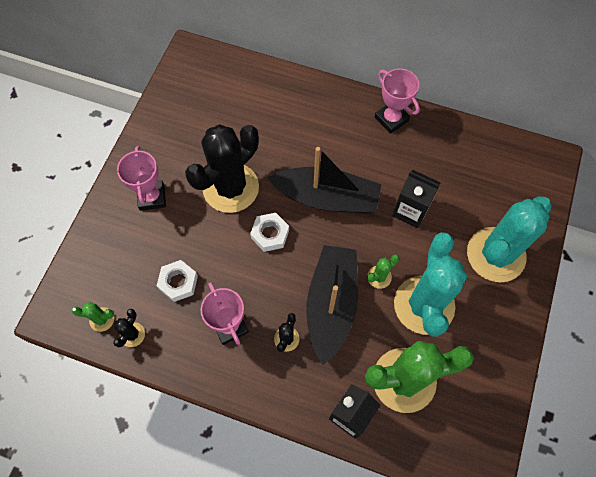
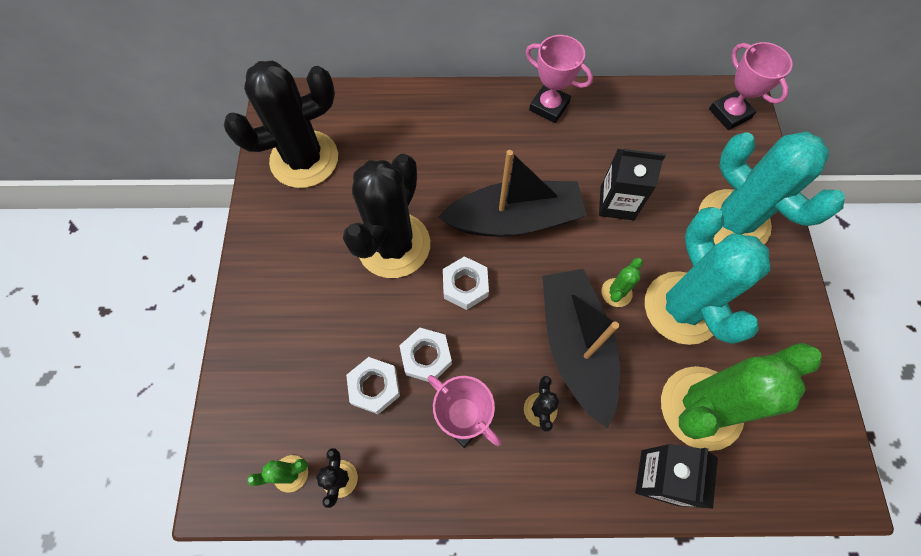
camera: 20 degrees left, 0 degrees up
pink trophy [117,146,166,211] -> pink trophy moved to [709,42,793,130]
turquoise cactus [467,196,552,282] -> turquoise cactus turned 60 degrees counterclockwise [699,132,845,245]
none -> black cactus [224,61,338,188]
none -> white nut [399,327,452,382]

